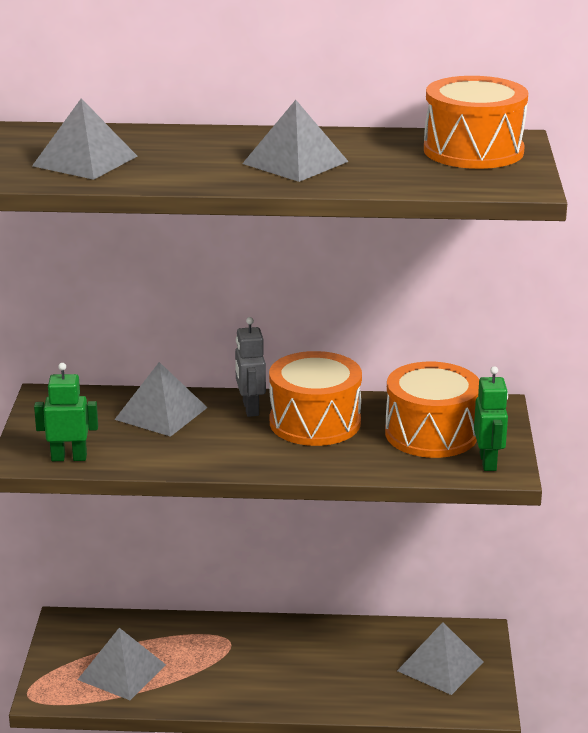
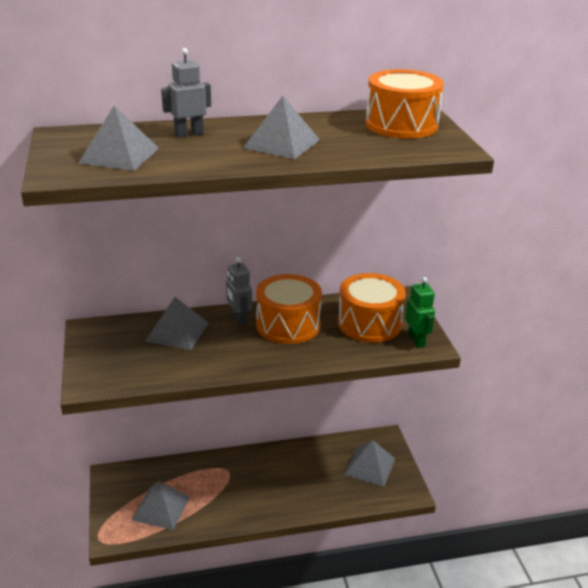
camera: 15 degrees left, 5 degrees up
green robot [34,363,98,461] -> none
none -> grey robot [161,48,211,138]

